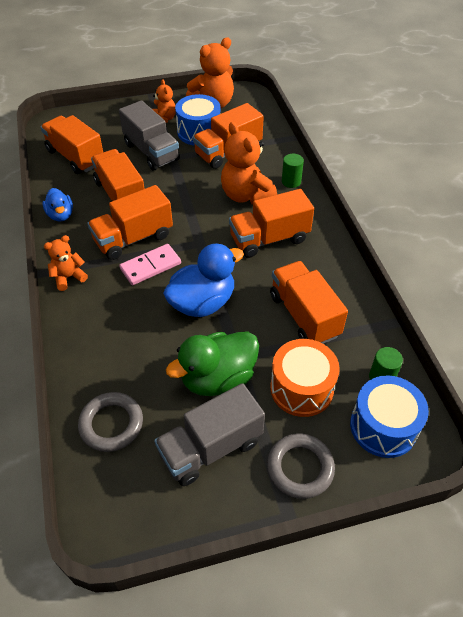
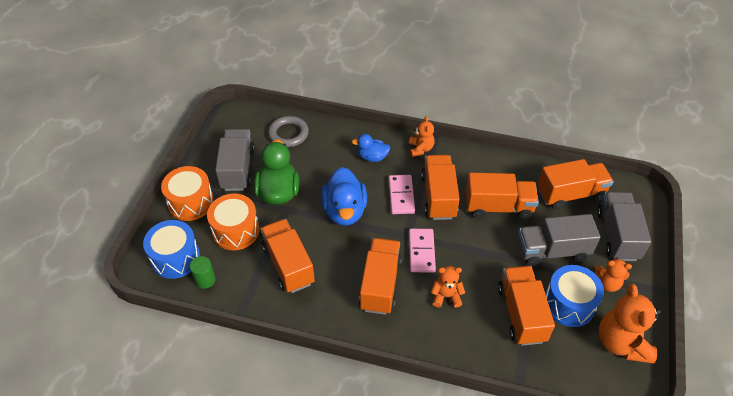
camera: 120 degrees right, 0 degrees up
blue duck [42,188,73,222] -> blue duck moved to [352,134,390,162]
orange teddy bear [221,122,277,205] -> orange teddy bear [431,266,465,308], size x0.56
grey ring [267,434,335,499] -> orange drum [161,166,214,221]
orange truck [270,261,348,344] -> orange truck turned 120 degrees counterclockwise [260,219,315,293]
green cylinder [282,154,304,188] -> none
none -> pink domino [409,229,436,272]
none -> grey truck [597,192,651,261]

